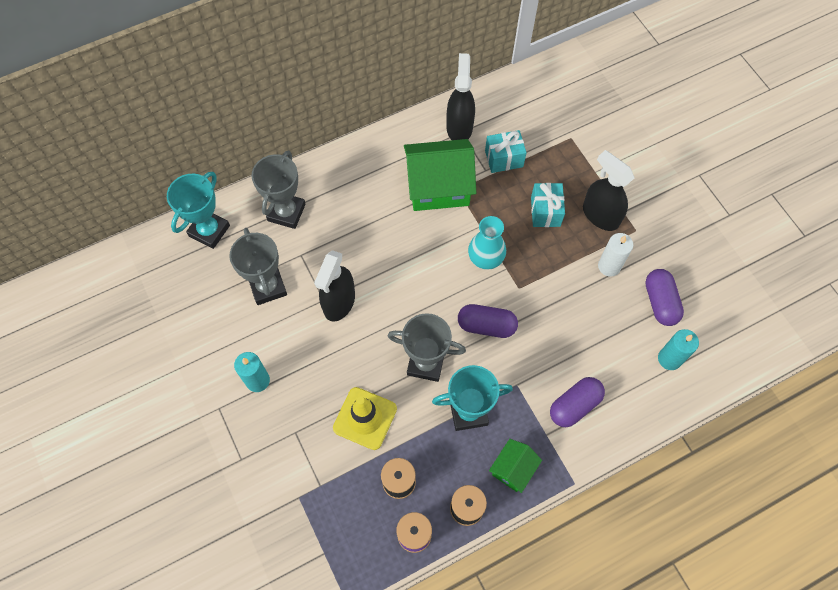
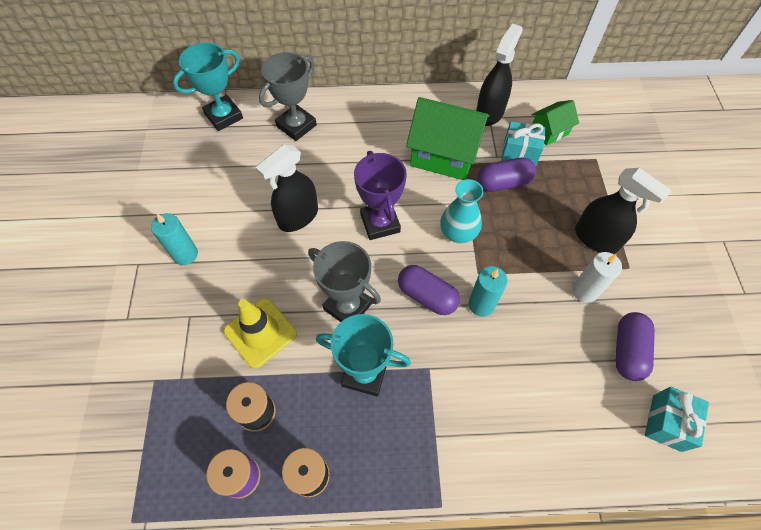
camera: 25 degrees right, 5 degrees down
grey trophy [229,228,287,305] -> none
green house [489,439,542,493] -> green house moved to [531,100,579,146]
turquoise gift [531,183,565,227] -> turquoise gift moved to [645,387,709,452]
purple capsule [550,377,605,427] -> purple capsule moved to [477,158,536,192]
black spray bottle [583,150,634,231] -> black spray bottle turned 150 degrees clockwise [575,168,672,254]
turquoise candle [658,329,699,370] -> turquoise candle moved to [469,266,508,317]
none -> purple trophy [354,151,407,240]

